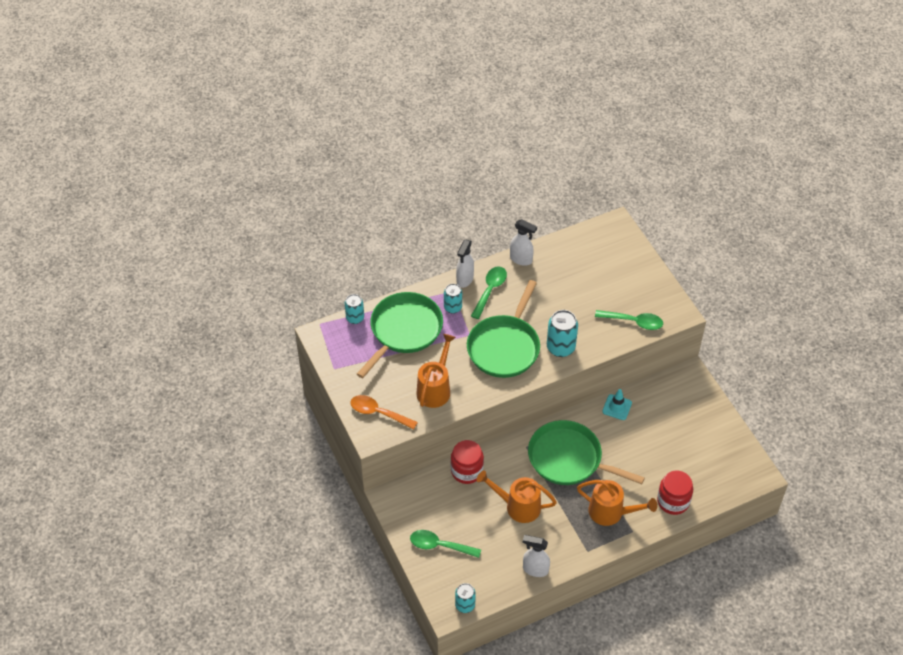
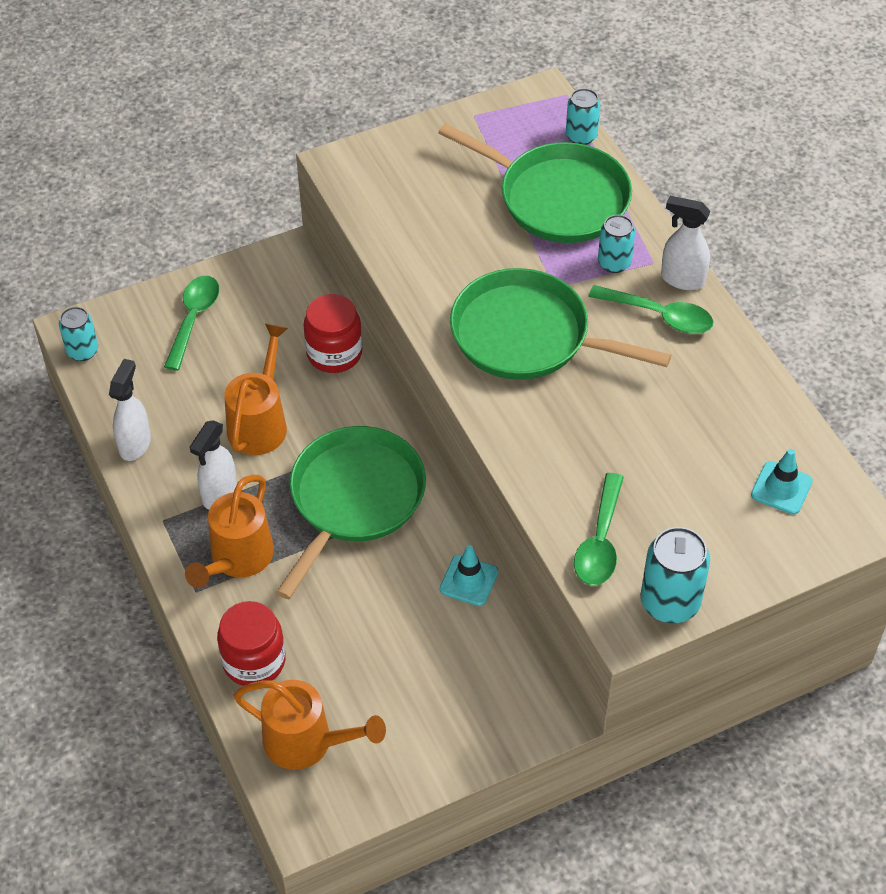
camera: 90 degrees right, 0 degrees up
orange spoon [350,395,418,429] -> none
orange watering can [416,334,456,408] -> orange watering can moved to [234,680,386,770]
white spray bottle [510,219,537,266] -> white spray bottle moved to [190,420,237,510]
turquoise can [547,310,578,357] -> turquoise can moved to [641,527,710,623]
none -> turquoise traffic cone [751,449,813,514]

